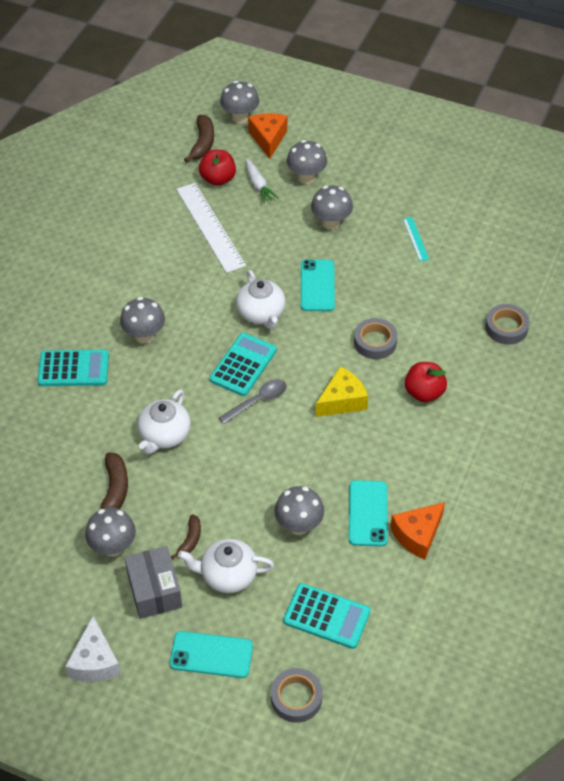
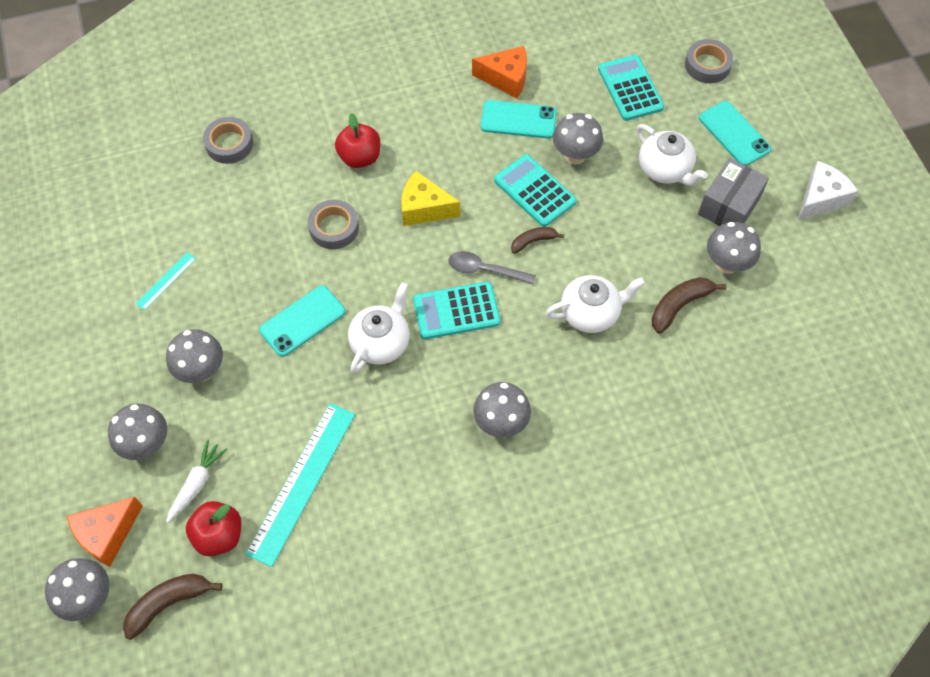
camera: 130 degrees left, 10 degrees up
turquoise calculator [37,350,109,386] -> turquoise calculator moved to [494,154,577,227]
brown banana [171,514,201,559] -> brown banana moved to [511,227,564,254]
white ruler [176,183,246,273] -> turquoise ruler [245,403,355,567]
turquoise phone [349,480,388,546] -> turquoise phone turned 45 degrees clockwise [480,100,557,139]

